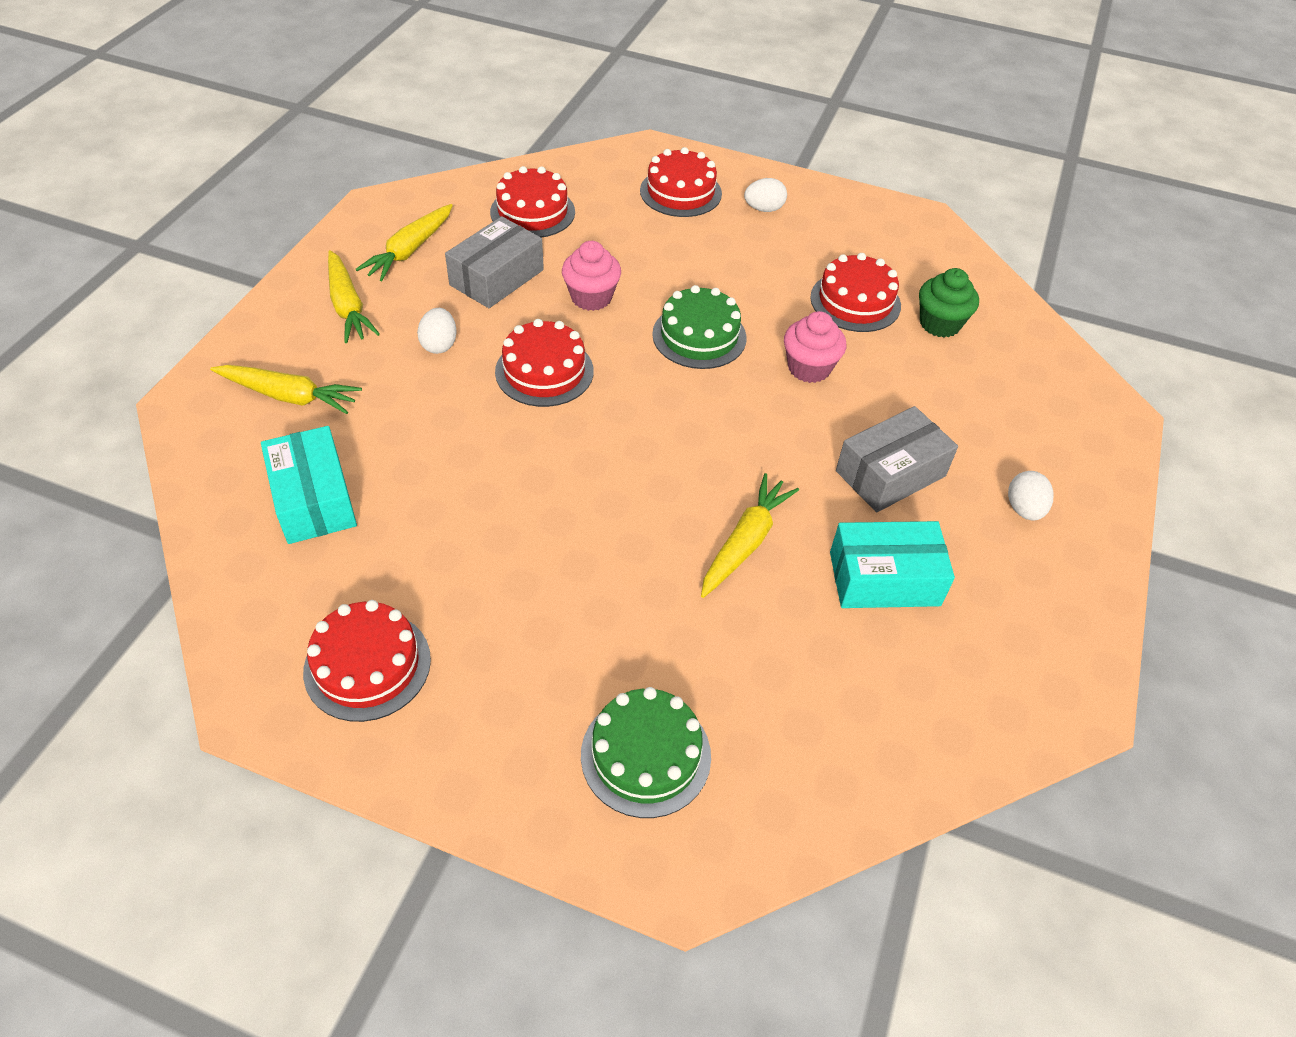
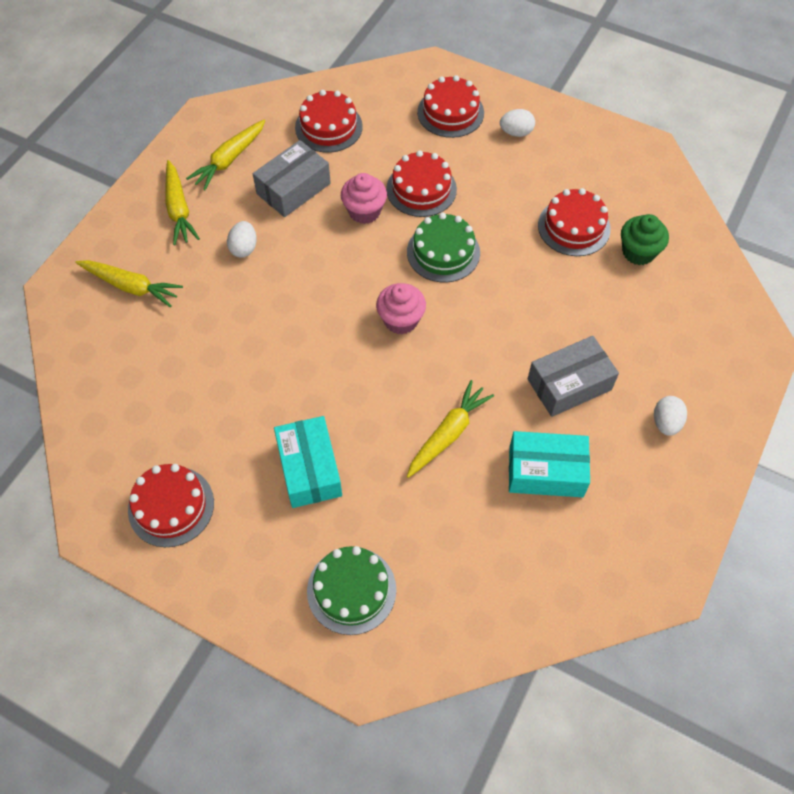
camera: 10 degrees right, 10 degrees up
turquoise box [261,426,357,544] -> turquoise box moved to [274,416,342,508]
red cake [495,319,594,407] -> red cake moved to [386,150,457,217]
pink cupcake [784,311,846,383] -> pink cupcake moved to [376,283,426,334]

